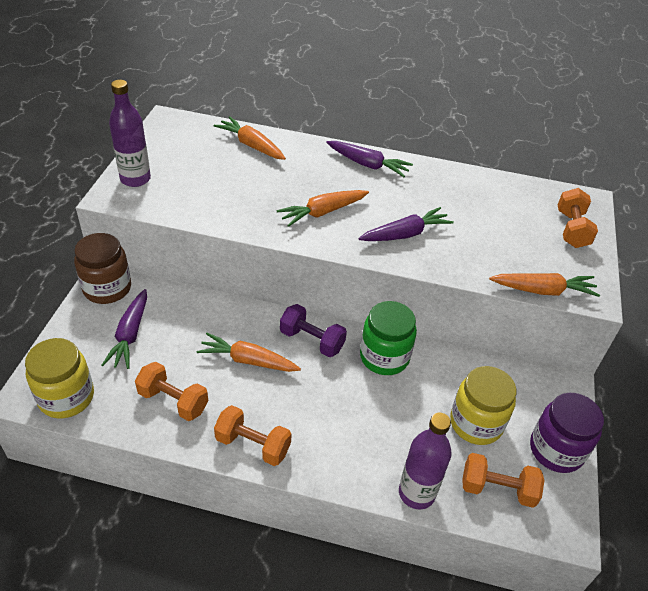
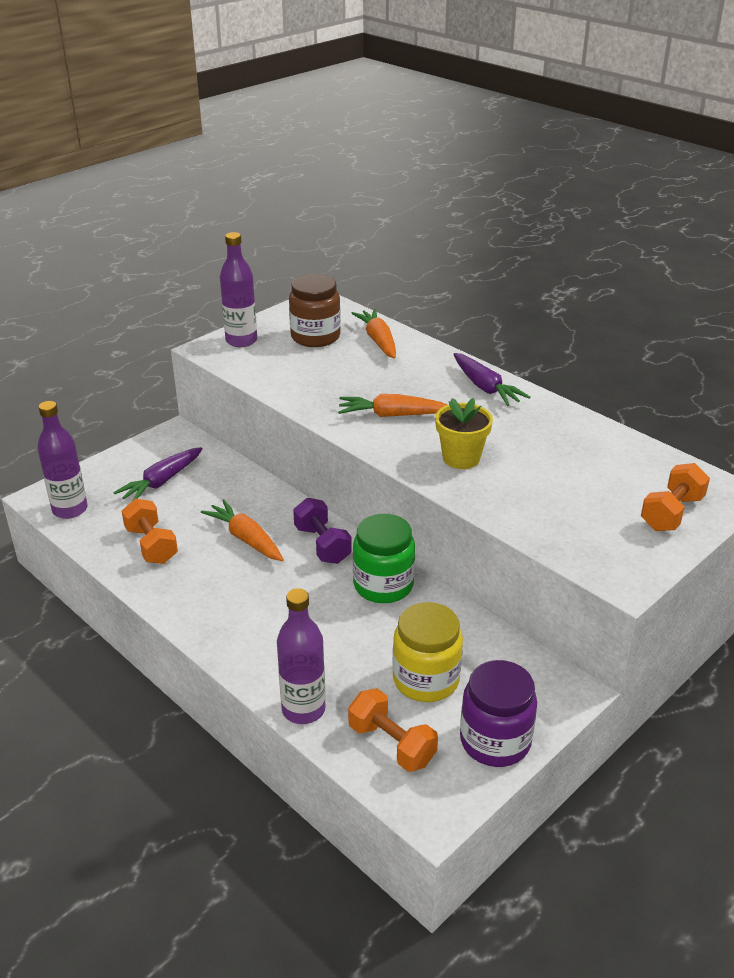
camera: 35 degrees right, 10 degrees down
yellow jar [25,338,94,418] -> purple bottle [38,401,88,519]
brown jar [74,233,131,304] -> brown jar moved to [289,274,341,347]
orange dumbbell [214,405,291,466] -> none
purple carrot [359,207,454,241] -> yellow flower pot [435,398,493,469]
orange carrot [489,273,600,297] -> none

